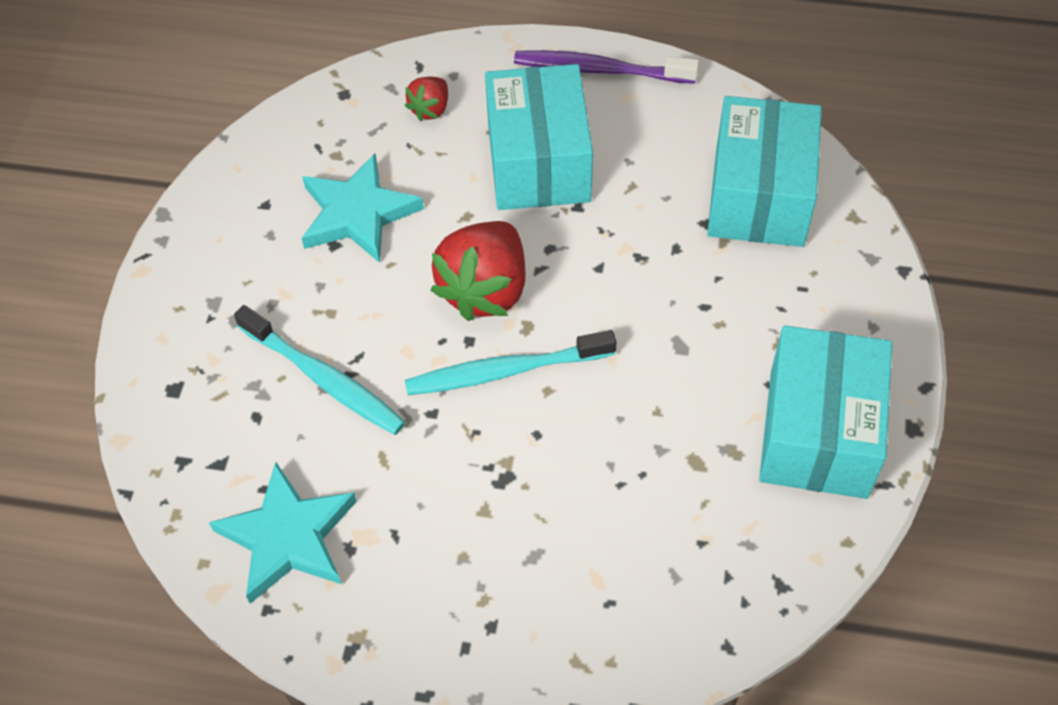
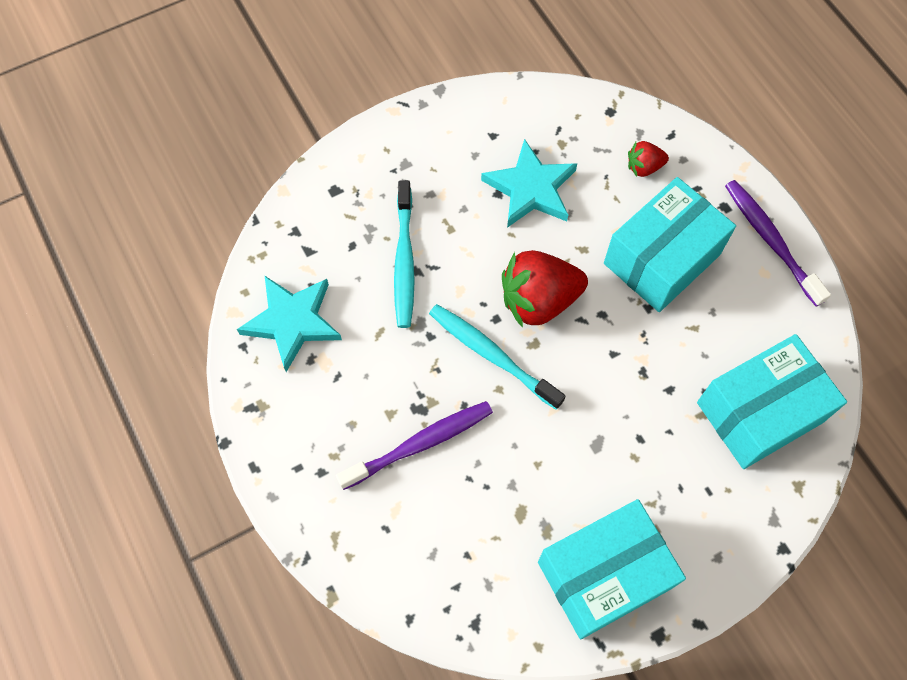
camera: 50 degrees right, 10 degrees up
none -> purple toothbrush [336,401,493,490]

